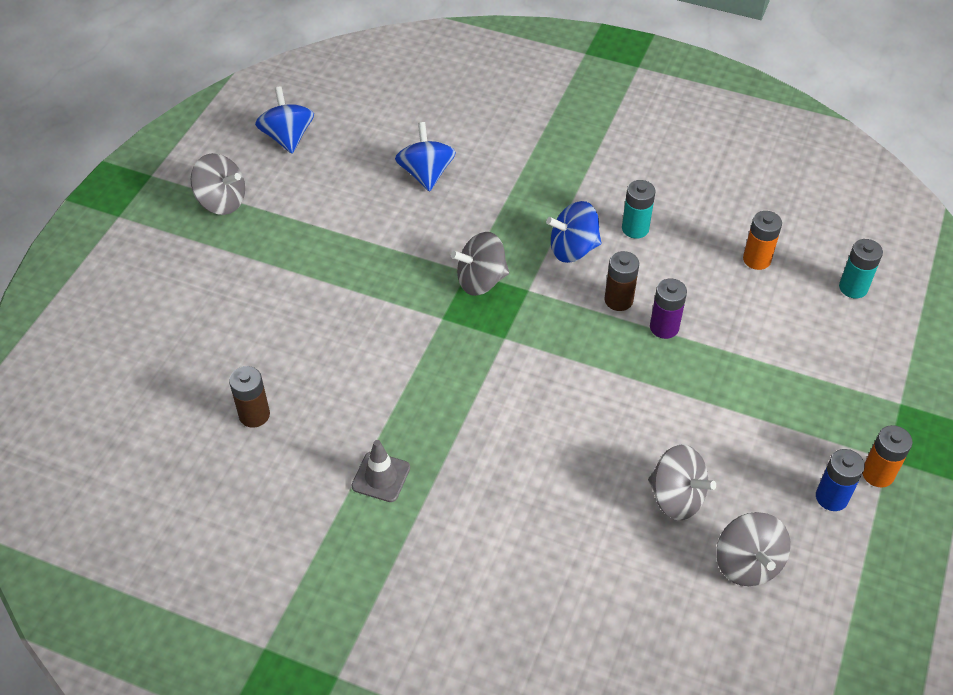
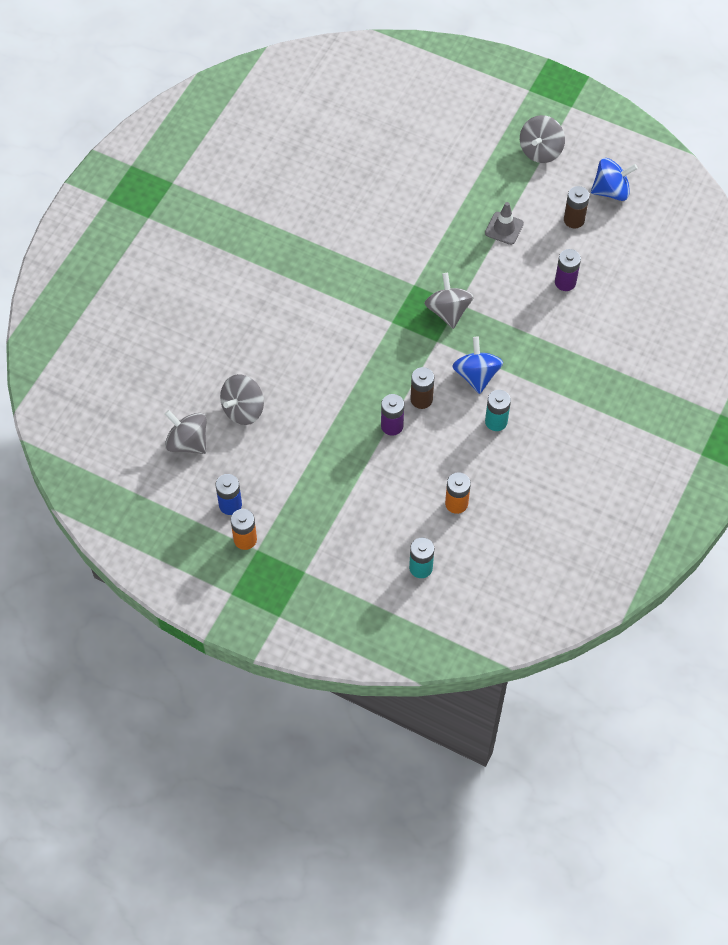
camera: 95 degrees right, 10 degrees up
brown battery [229,366,270,428] -> brown battery moved to [564,186,589,228]
grey traffic cone [351,440,410,502] -> grey traffic cone moved to [485,202,524,245]
blue spinning top [395,122,456,192] -> purple battery [555,249,581,291]
grey spinning top [716,512,791,586] -> grey spinning top turned 45 degrees clockwise [165,410,206,454]

